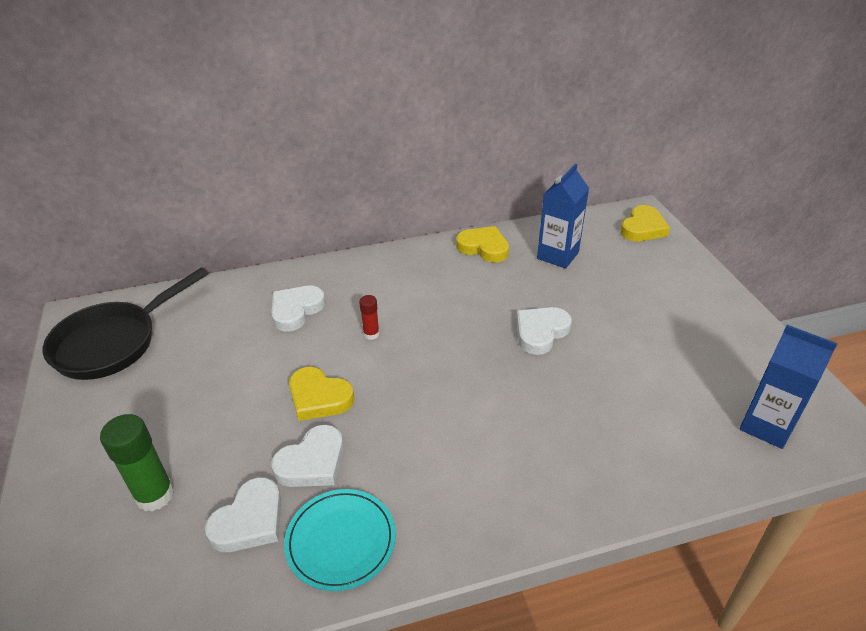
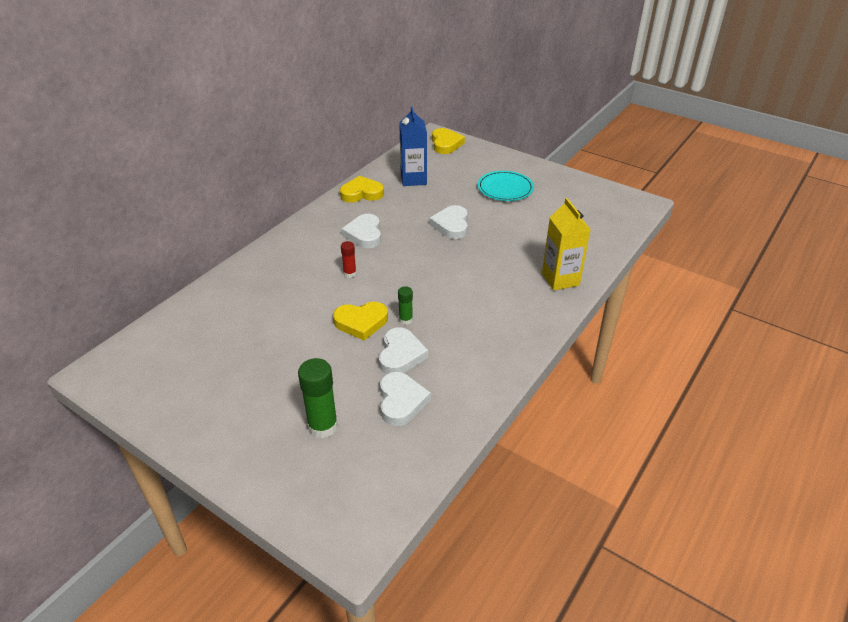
camera: 40 degrees left, 0 degrees up
black pan [43,268,208,380] -> none
white heart [271,286,325,331] -> white heart moved to [342,214,381,248]
turquoise plate [284,489,396,591] -> turquoise plate moved to [478,171,534,201]
blue carton [739,325,838,449] -> none
none -> green glue stick [398,286,413,325]
none -> yellow carton [542,198,591,291]

